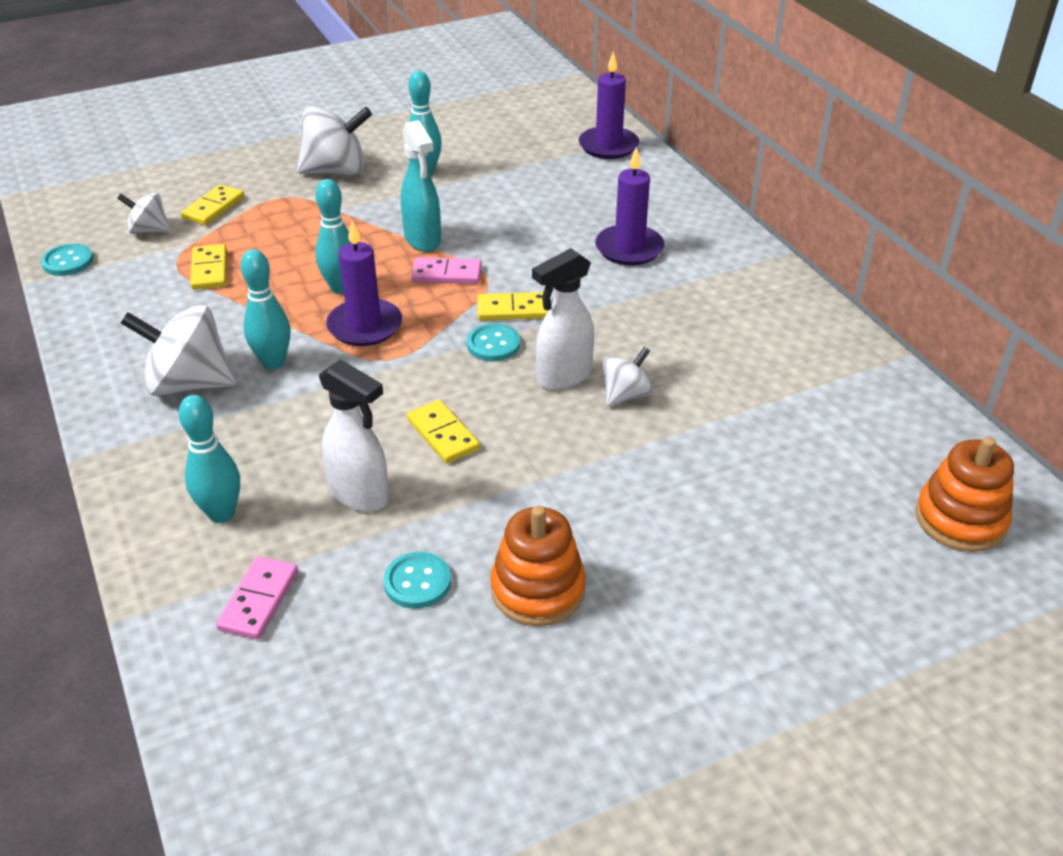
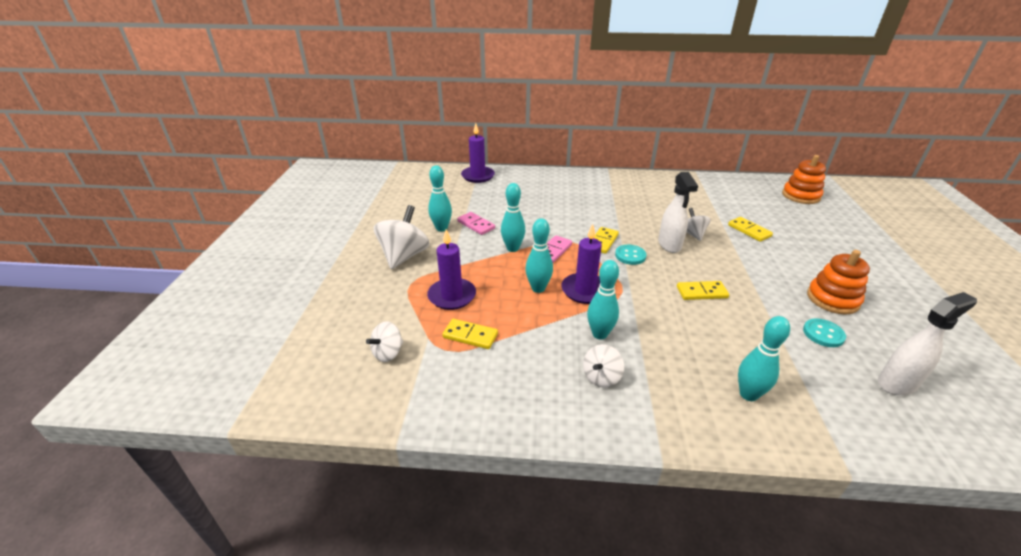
camera: 60 degrees left, 5 degrees down
turquoise button [41,243,93,276] -> none
white spinning top [121,305,236,396] -> white spinning top [583,344,624,388], size x0.56
yellow domino [181,184,244,225] -> yellow domino moved to [728,217,773,242]
pink domino [216,556,298,640] -> pink domino moved to [457,212,495,235]
white spray bottle [319,359,389,512] -> white spray bottle moved to [878,292,977,395]
turquoise spray bottle [401,120,441,252] -> turquoise bowling pin [501,183,525,252]
purple candle [595,147,664,265] -> purple candle moved to [427,229,476,310]

